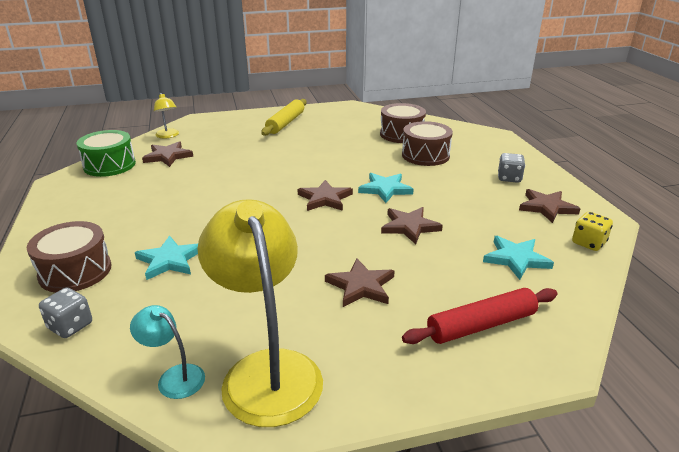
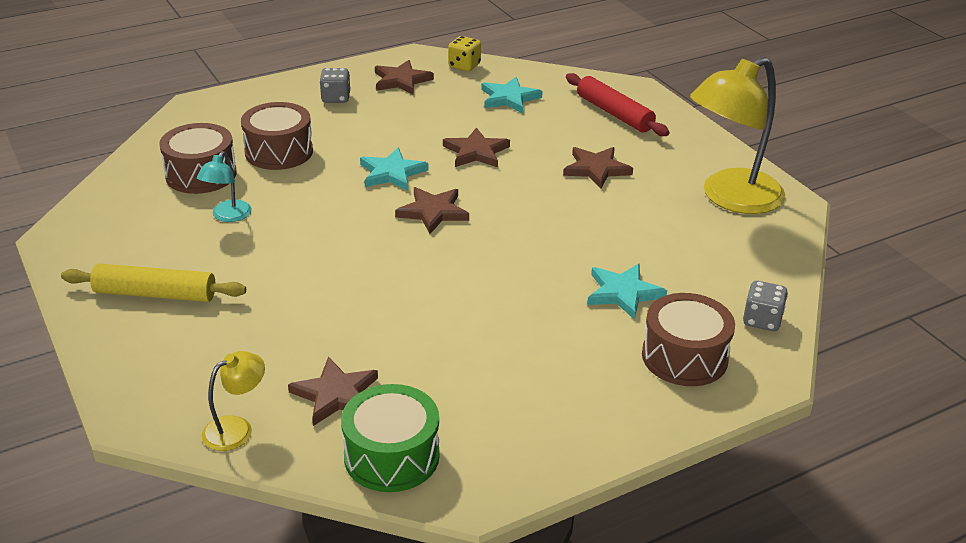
camera: 105 degrees left, 5 degrees up
turquoise lamp [130,305,205,399] -> turquoise lamp moved to [197,151,252,222]

